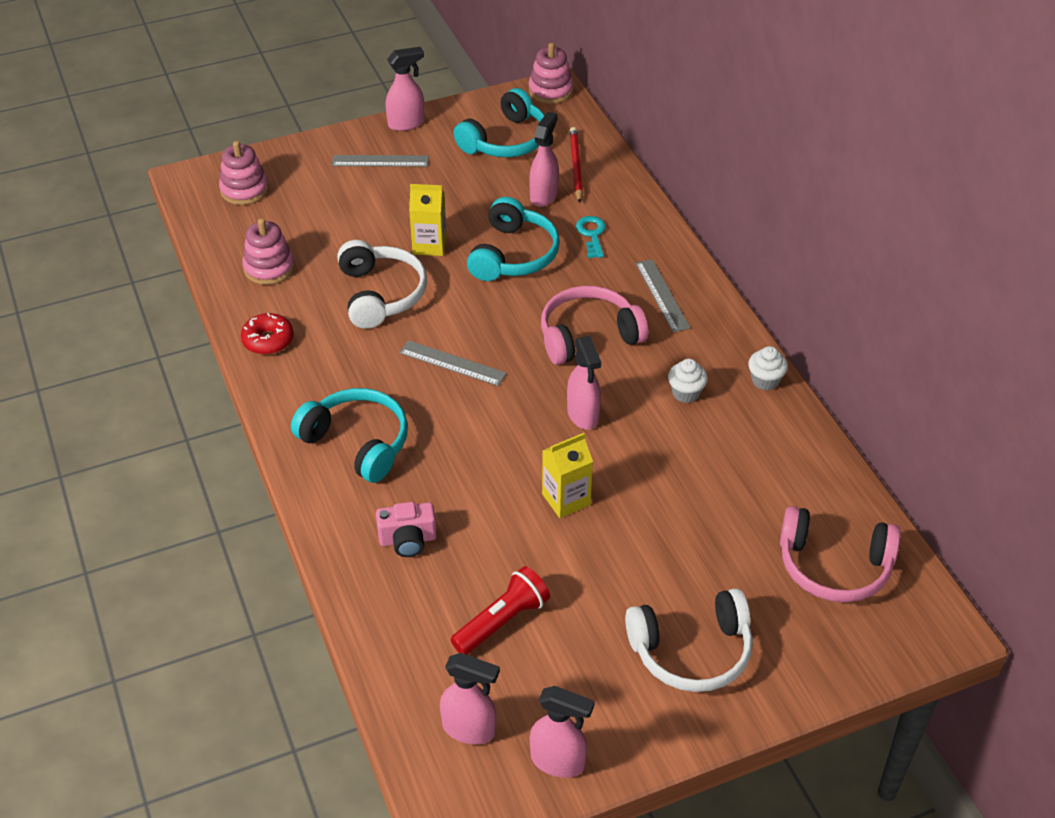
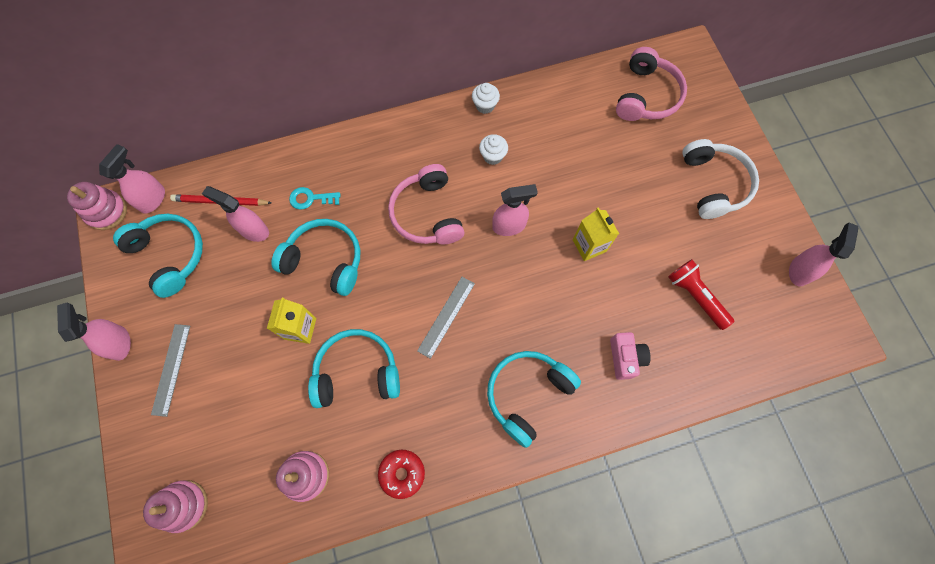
camera: 85 degrees left, 25 degrees up
white headphones [337,240,427,329] -> turquoise headphones [308,329,400,408]
pink spray bottle [440,653,500,744] -> pink spray bottle moved to [99,144,165,214]
grey ruler [636,259,690,332] -> none

